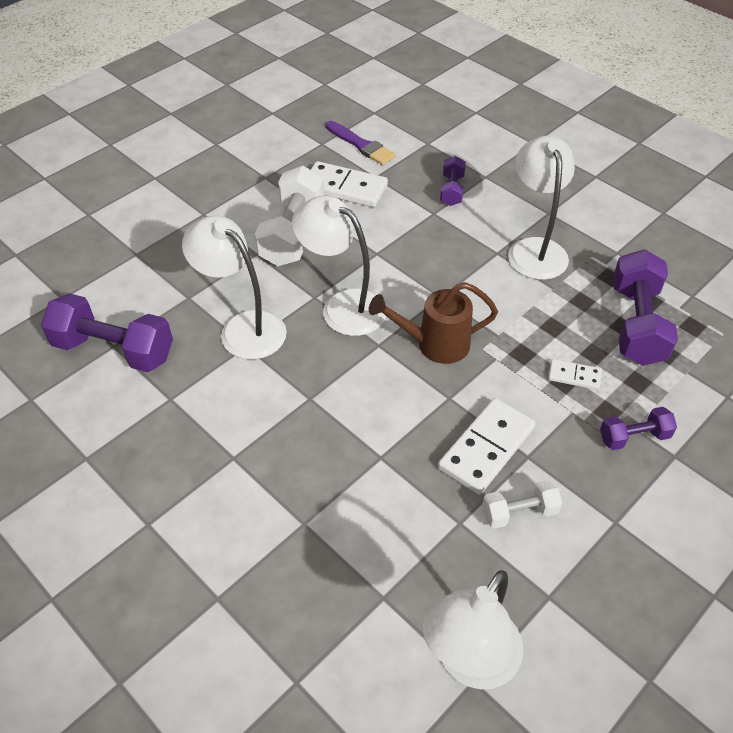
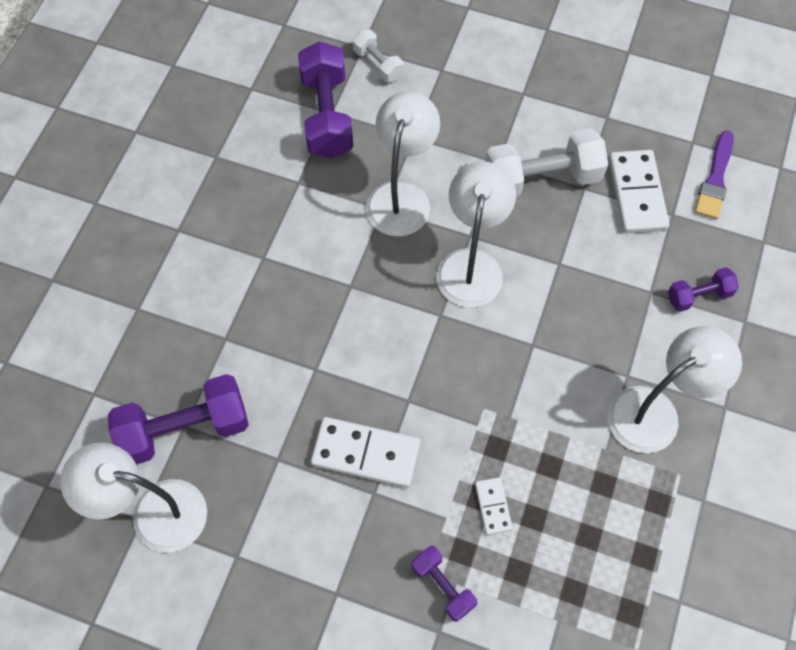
camera: 65 degrees right, 15 degrees up
brown watering can [369,282,498,364] -> none
white dumbbell [482,480,562,529] -> white dumbbell moved to [353,30,404,82]
purple dumbbell [613,249,678,366] -> purple dumbbell moved to [108,374,249,464]

